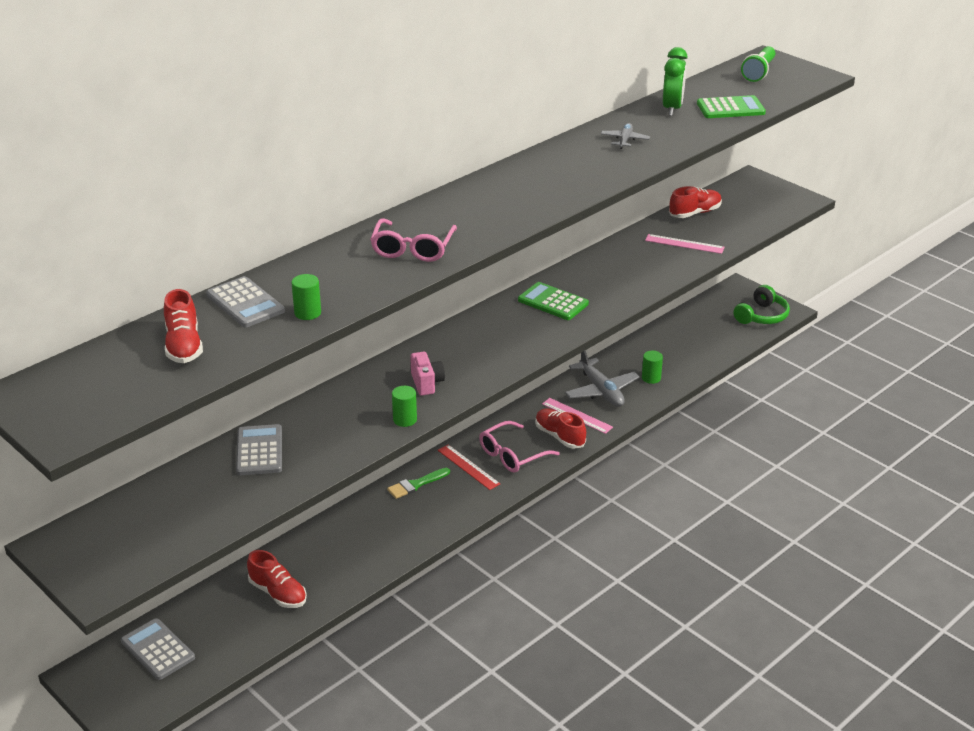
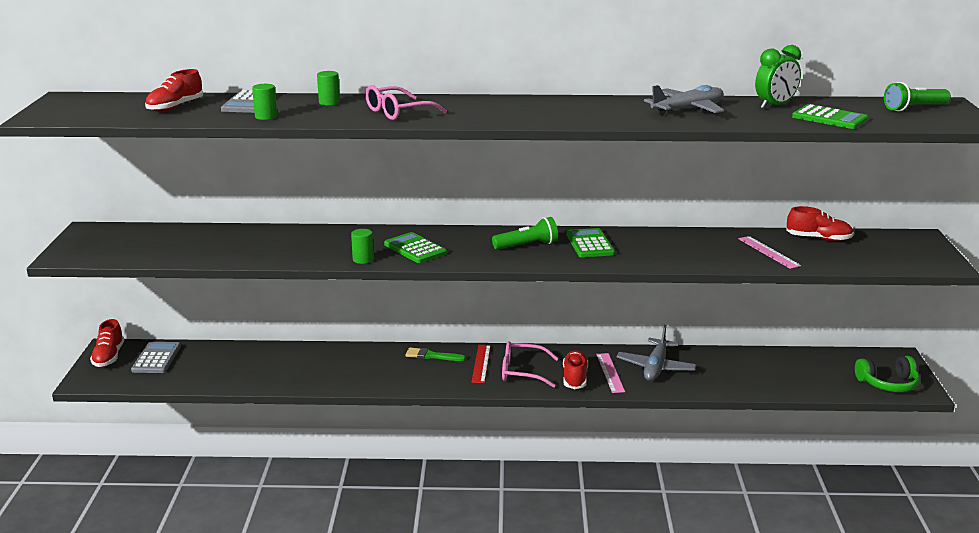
camera: 45 degrees right, 10 degrees down
grey calculator [236,424,282,476] -> none
red shoe [247,550,307,608] -> red shoe moved to [90,319,124,367]
pink camera [410,352,445,396] -> green calculator [384,232,447,263]
grey plane [601,123,650,149] -> grey plane [644,85,724,115], size x1.82
green cylinder [642,351,663,384] -> green cylinder moved to [317,71,340,106]
none -> green flashlight [492,217,558,250]

